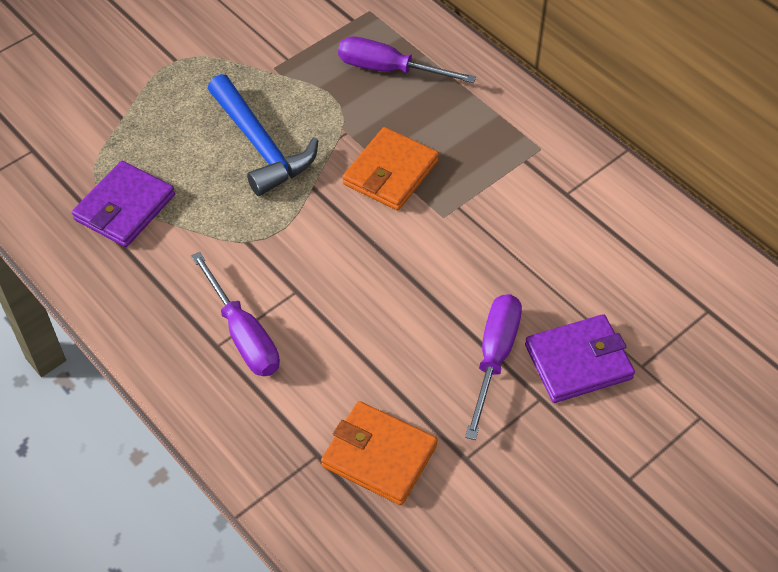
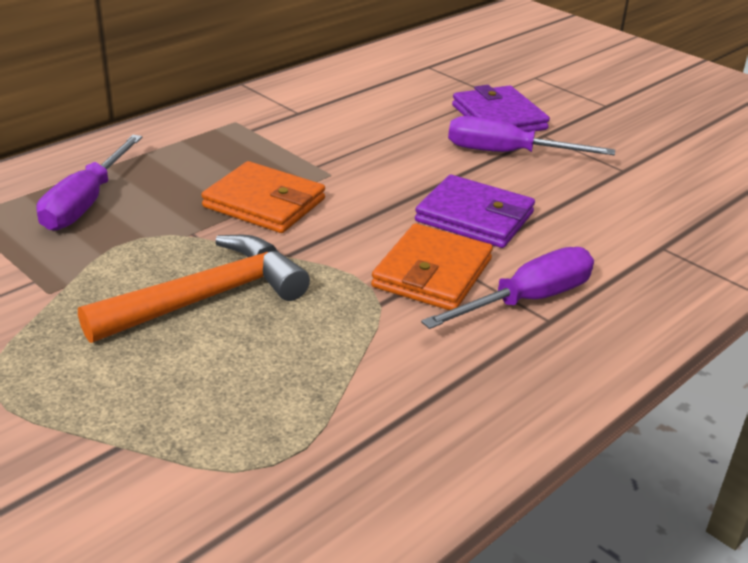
camera: 95 degrees left, 20 degrees down
purple wallet [72,161,175,247] -> purple wallet moved to [415,175,535,248]
blue hammer [208,74,318,196] -> orange hammer [78,235,310,343]
orange wallet [321,401,438,505] -> orange wallet moved to [371,223,493,310]

